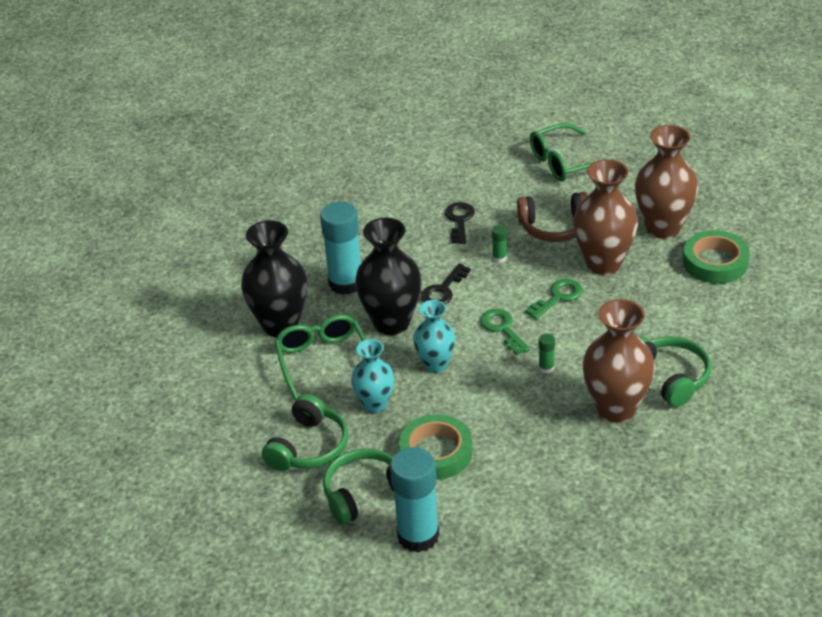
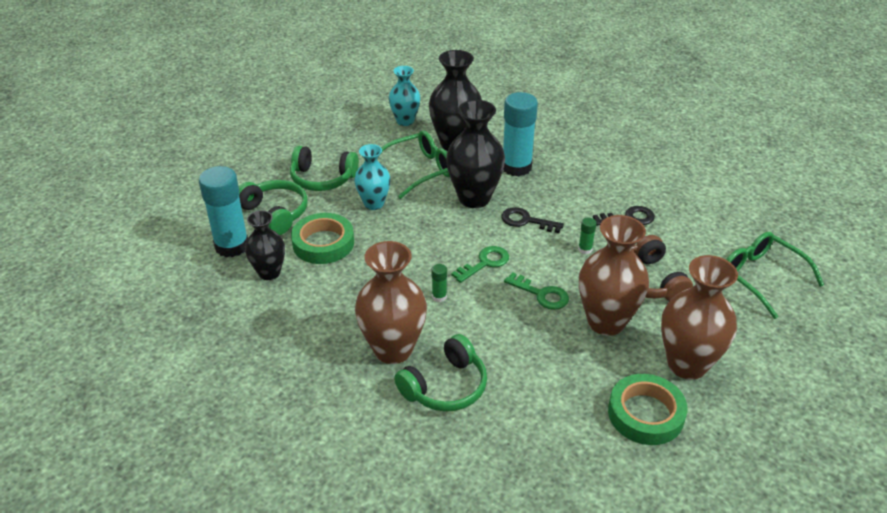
camera: 75 degrees right, 0 degrees up
turquoise vase [413,300,455,373] -> turquoise vase moved to [389,66,421,126]
none -> black vase [245,210,285,280]

